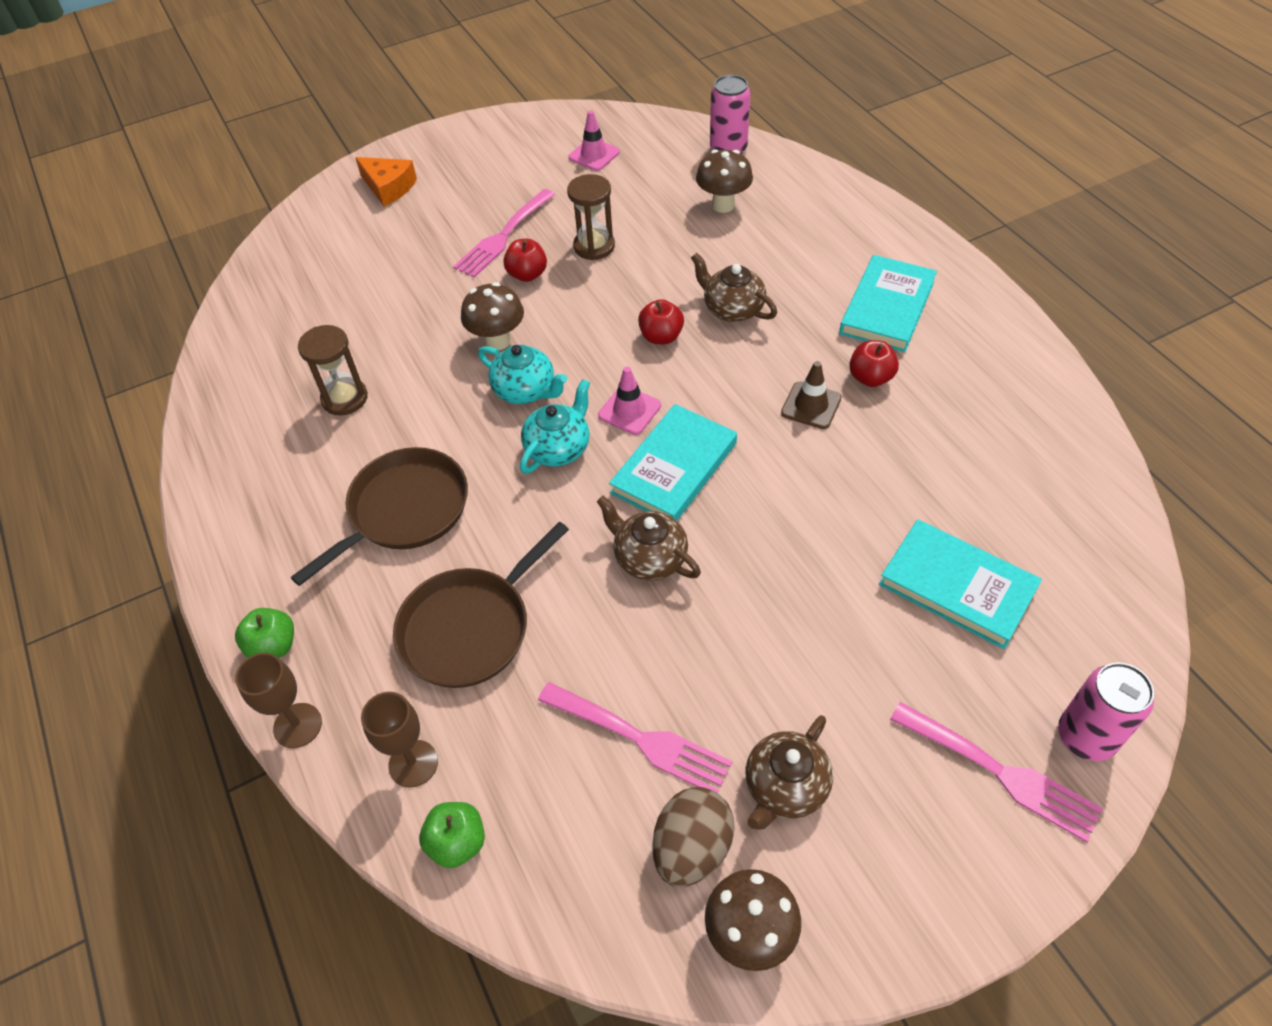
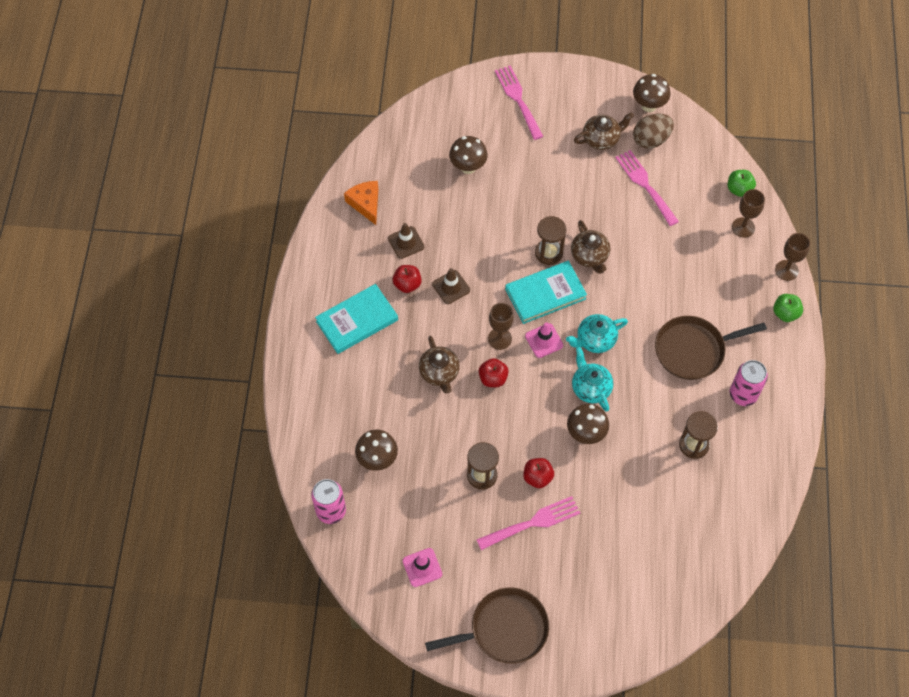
camera: 150 degrees left, 10 degrees up
orange cheese [355,157,417,206] -> orange cheese moved to [344,181,378,225]
brown pan [393,522,569,688] -> brown pan moved to [425,588,549,664]
turquoise book [879,519,1042,649] -> brown mushroom [449,136,488,174]
pink can [1058,662,1154,761] -> pink can moved to [730,360,768,406]
none -> brown traffic cone [388,223,425,259]
none -> brown goblet [488,303,514,350]
none -> brown hourglass [535,216,566,265]

